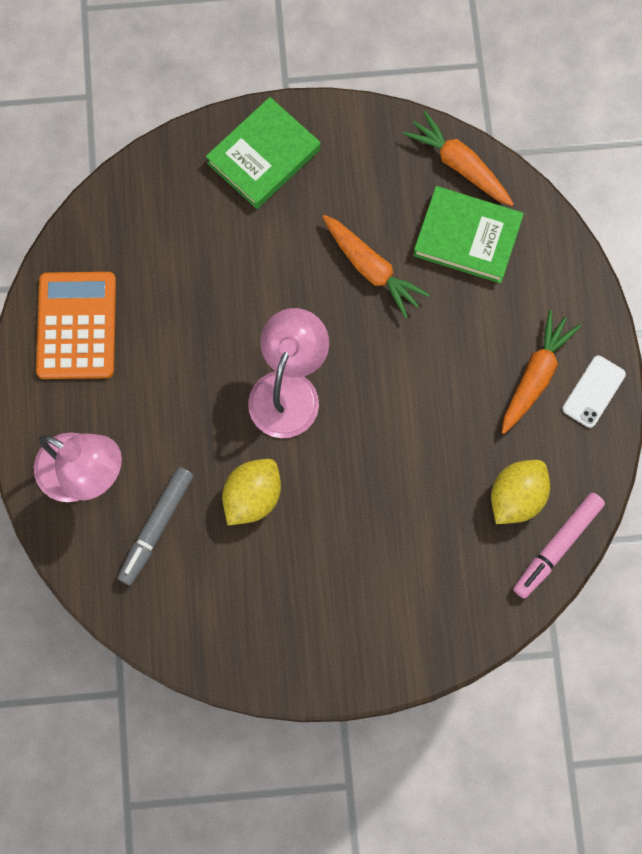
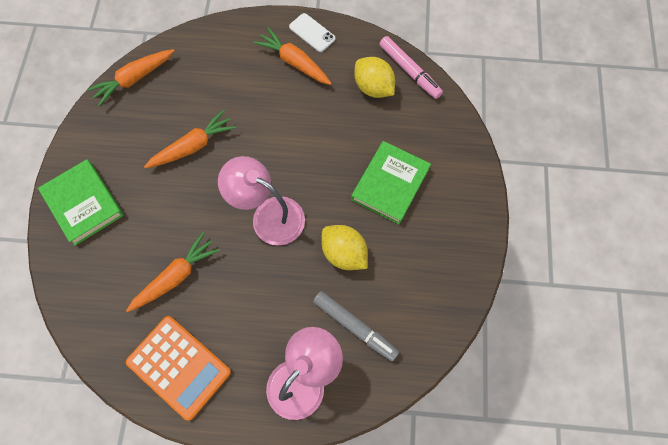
camera: 80 degrees left, 5 degrees down
orange calculator [36,272,116,379] -> orange calculator turned 150 degrees counterclockwise [126,316,231,420]
green book [413,186,524,283] -> green book moved to [351,141,431,224]
none -> orange carrot [126,232,220,312]

